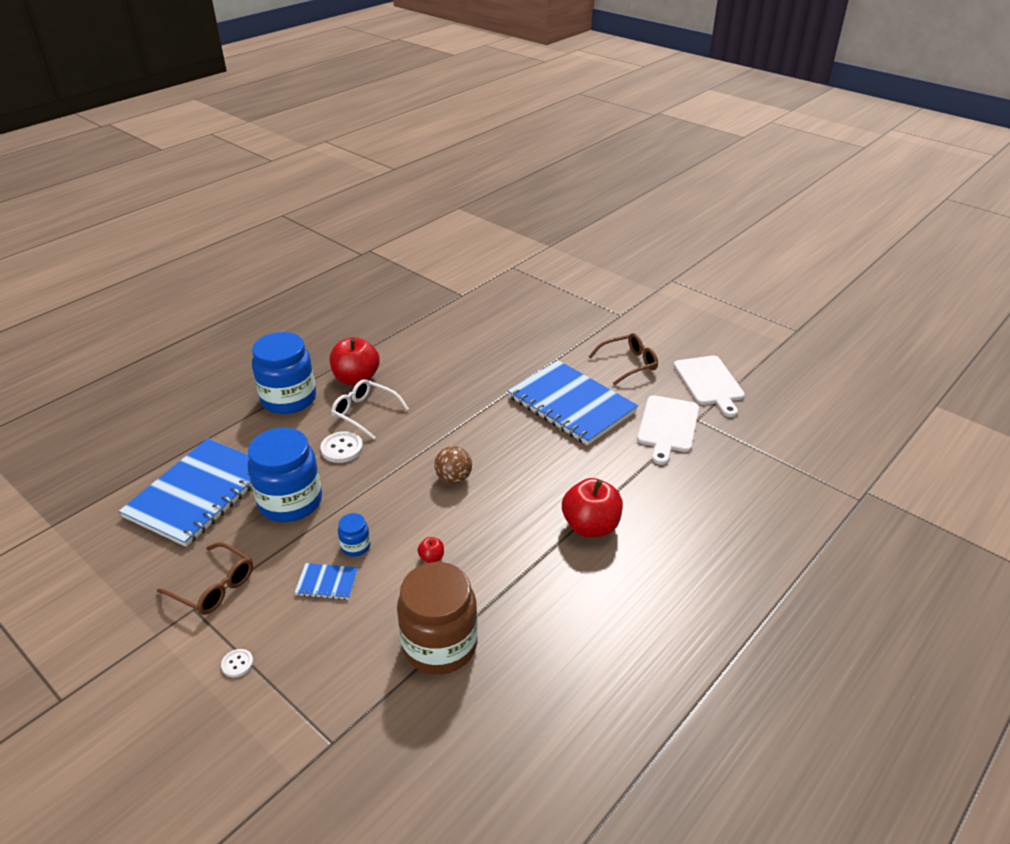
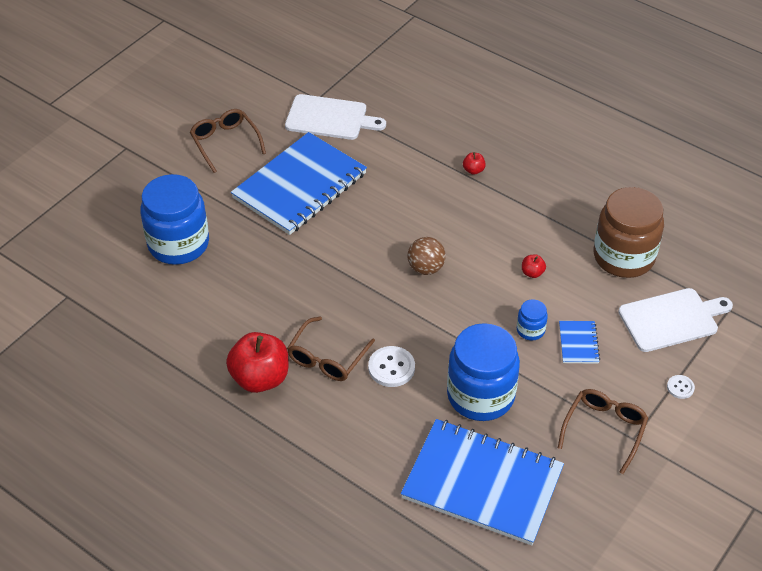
camera: 95 degrees left, 10 degrees up
blue jar [252,332,316,414] -> blue jar moved to [140,174,209,265]
white glasses [331,379,409,440] -> brown glasses [287,317,375,381]
red apple [562,478,623,537] -> red apple [463,152,486,175], size x0.42
white cutting board [674,356,745,417] -> white cutting board moved to [618,288,733,352]

